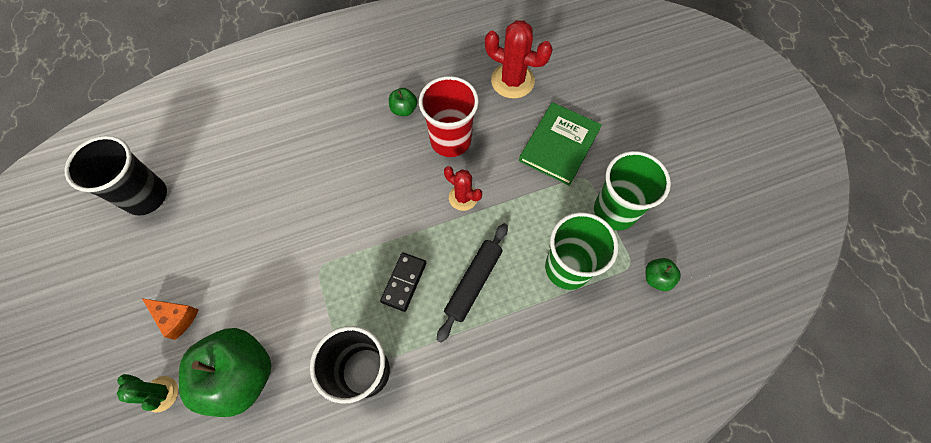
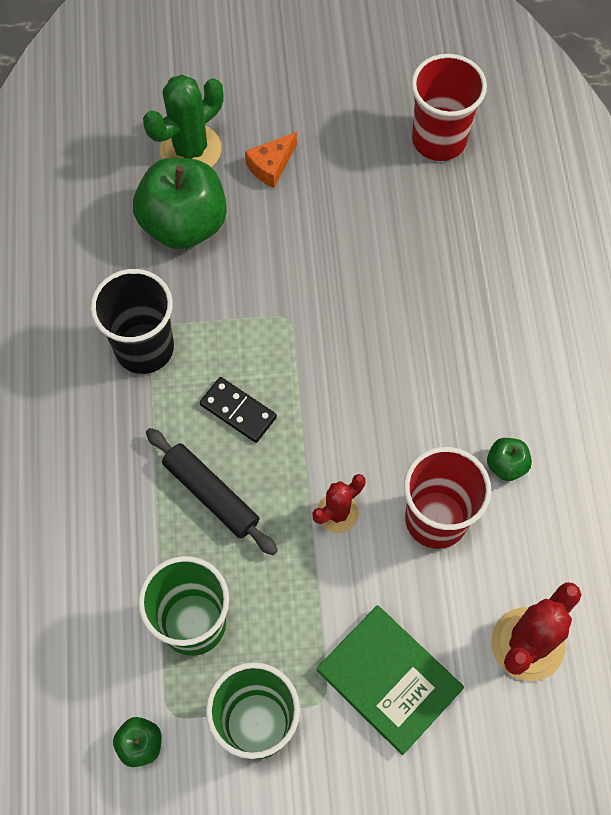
camera: 105 degrees right, 0 degrees up
black cup [65,136,167,216] -> red cup [411,54,487,161]
green cactus [117,374,178,413] -> green cactus [143,75,223,168], size x1.66

